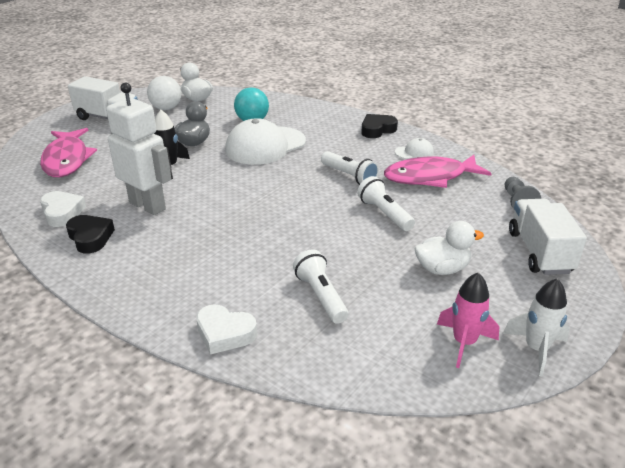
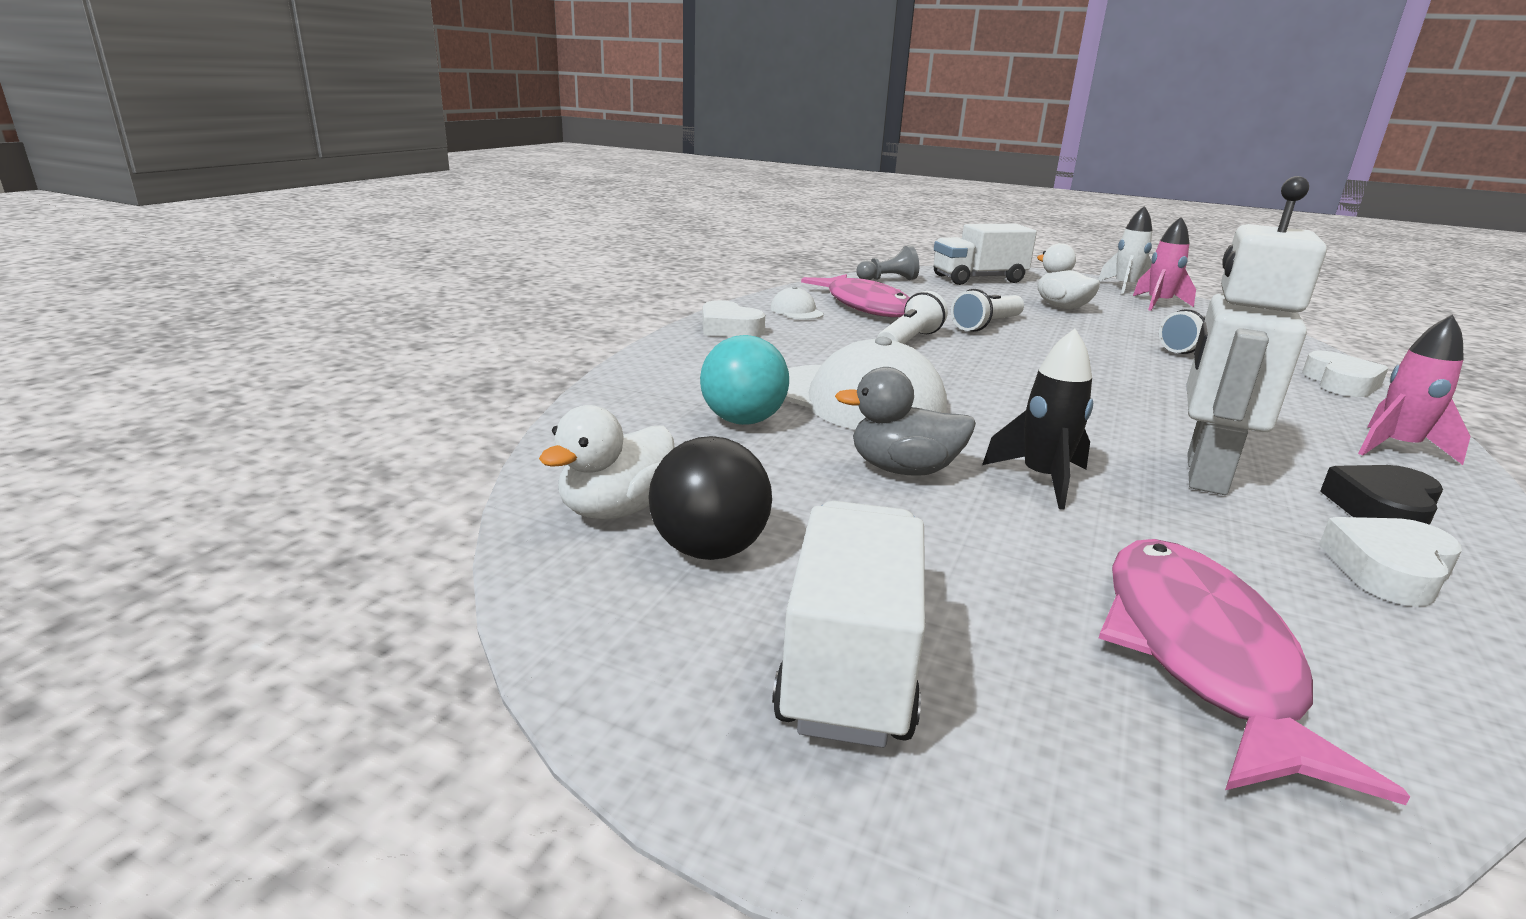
camera: 105 degrees left, 10 degrees down
pink fish [40,128,97,177] -> pink fish turned 60 degrees counterclockwise [1099,539,1410,805]
white ball [147,76,181,110] -> black ball [648,436,772,560]
black heart [361,114,398,138] -> white heart [702,300,765,337]
none -> pink rocket [1358,315,1470,465]

